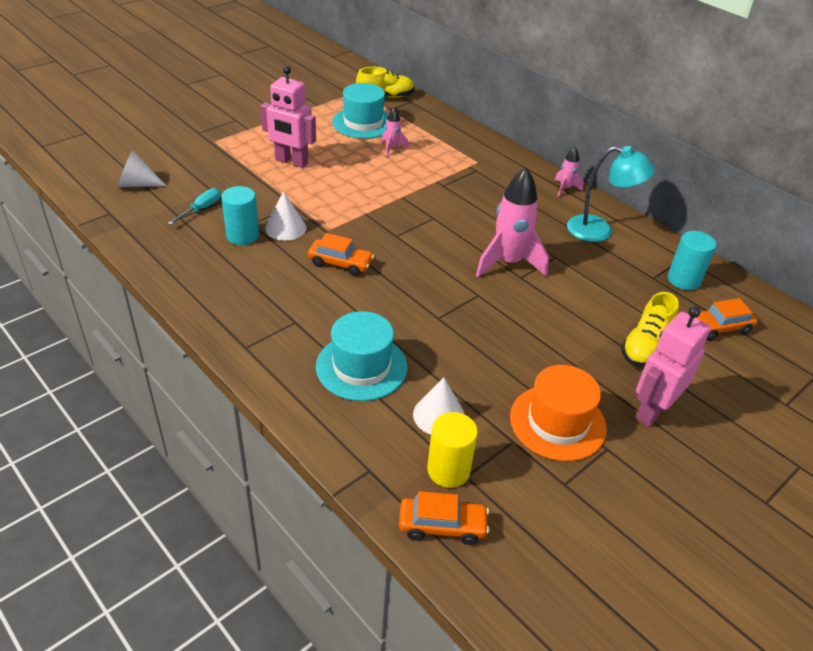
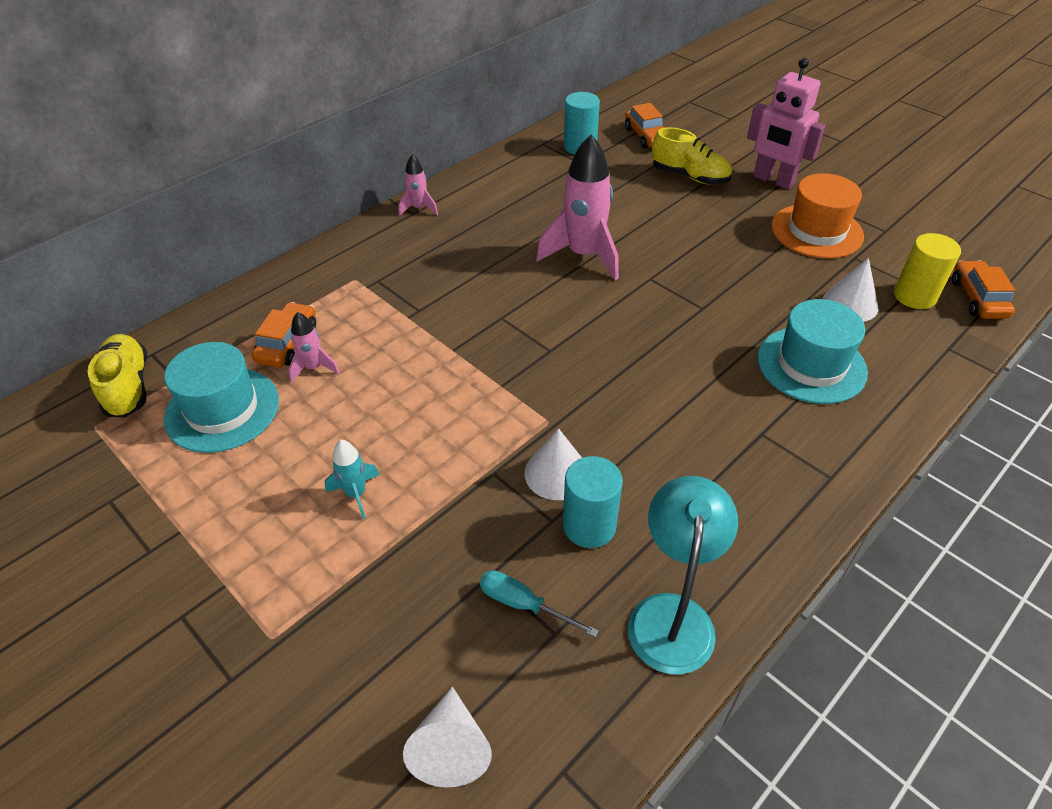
camera: 90 degrees left, 5 degrees up
pink robot [260,66,316,168] -> turquoise rocket [324,440,380,519]
orange car [308,233,374,276] -> orange car moved to [252,302,316,367]
turquoise lamp [567,146,655,242] -> turquoise lamp moved to [628,476,738,675]

